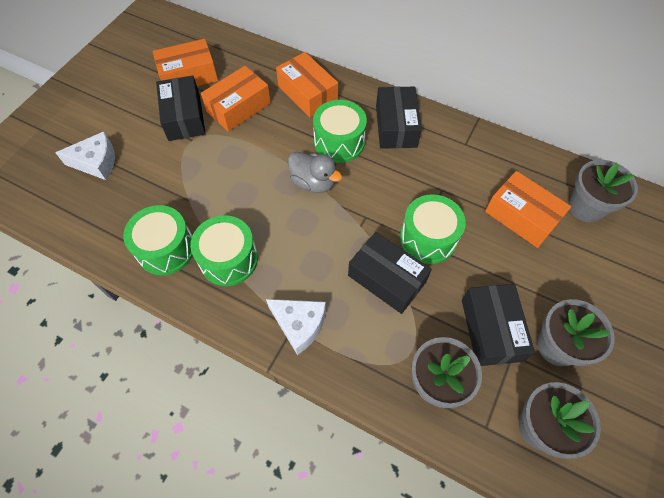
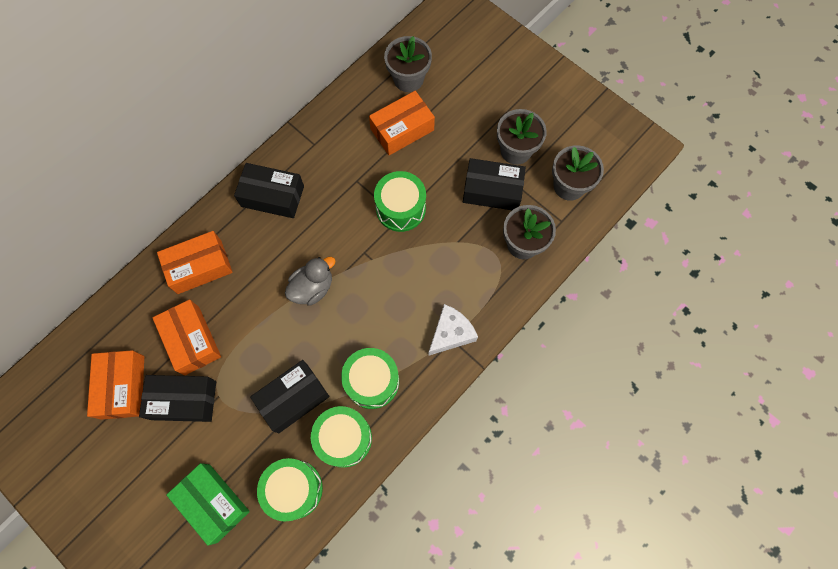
camera: 75 degrees left, 10 degrees up
white cheese [55,132,115,180] -> green box [166,463,250,545]
green drum [313,100,367,163] -> green drum moved to [257,458,323,522]
black box [348,232,432,314] -> black box moved to [250,360,330,434]

